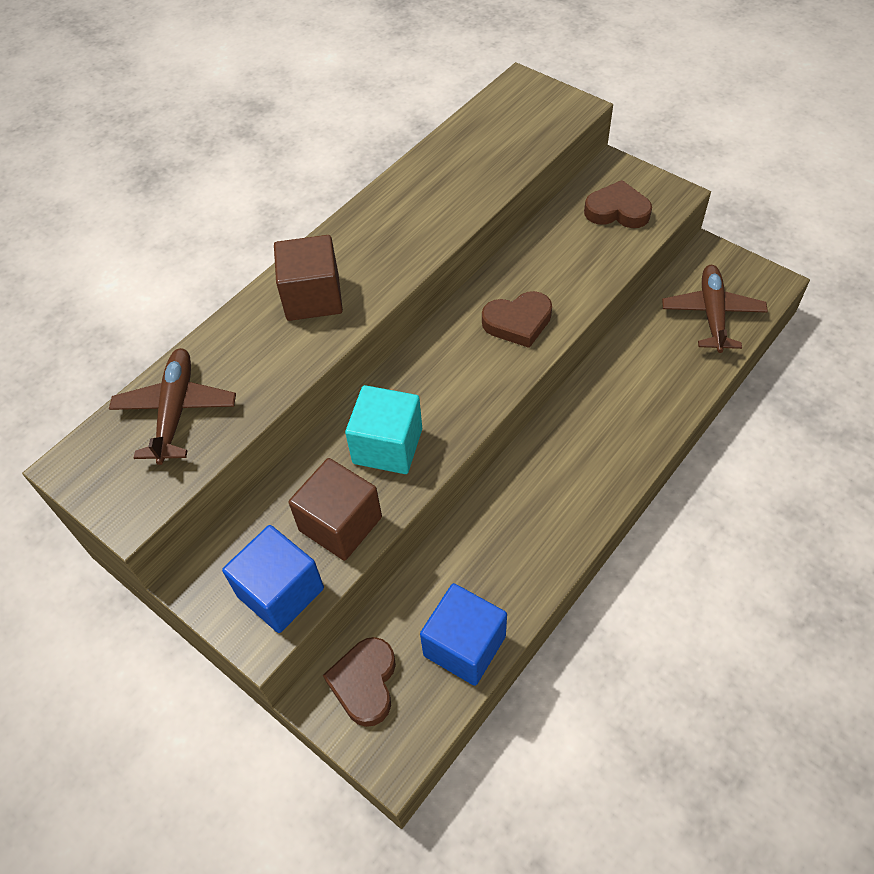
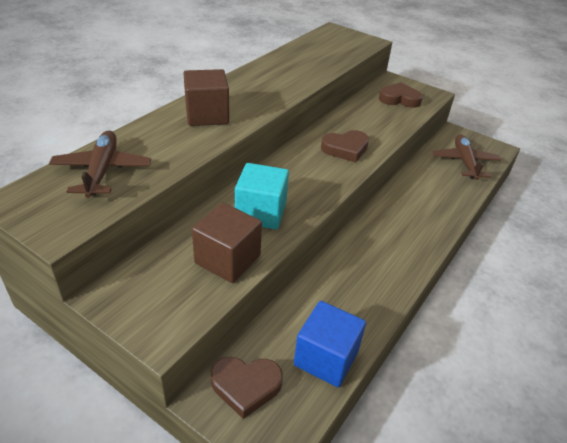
camera: 10 degrees left, 15 degrees down
blue cube [222,525,324,633] -> none
brown heart [323,637,396,727] -> brown heart turned 90 degrees counterclockwise [211,357,283,419]

